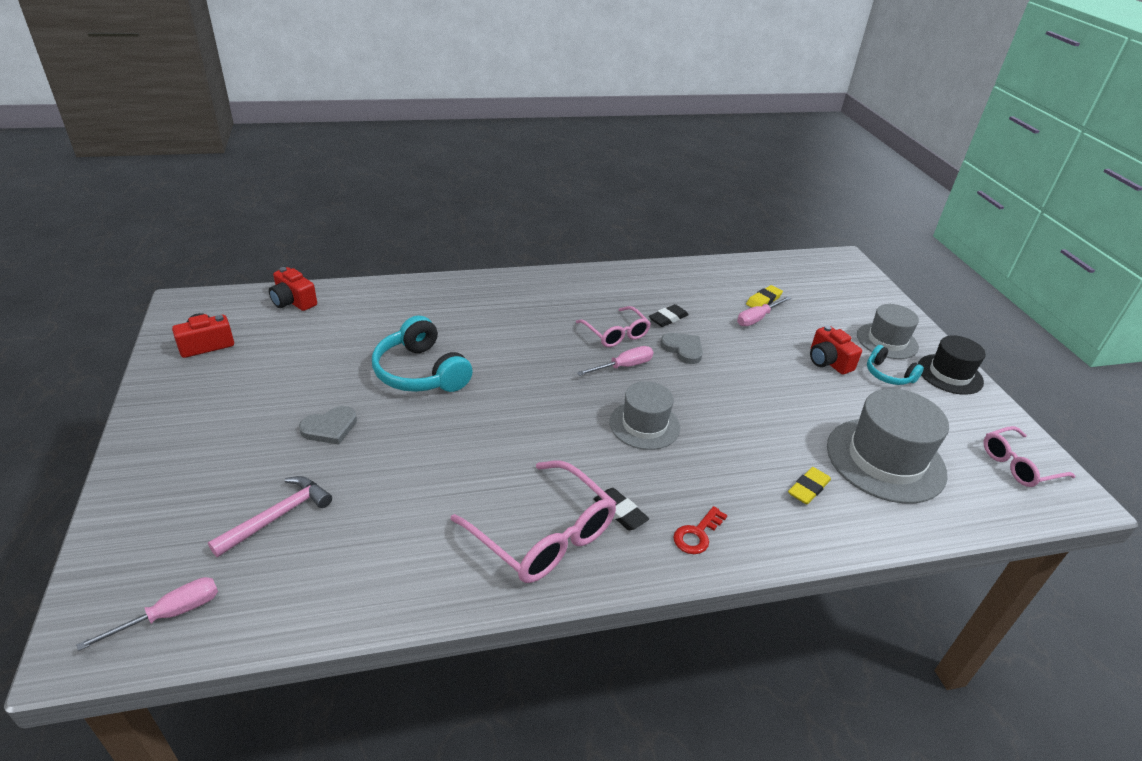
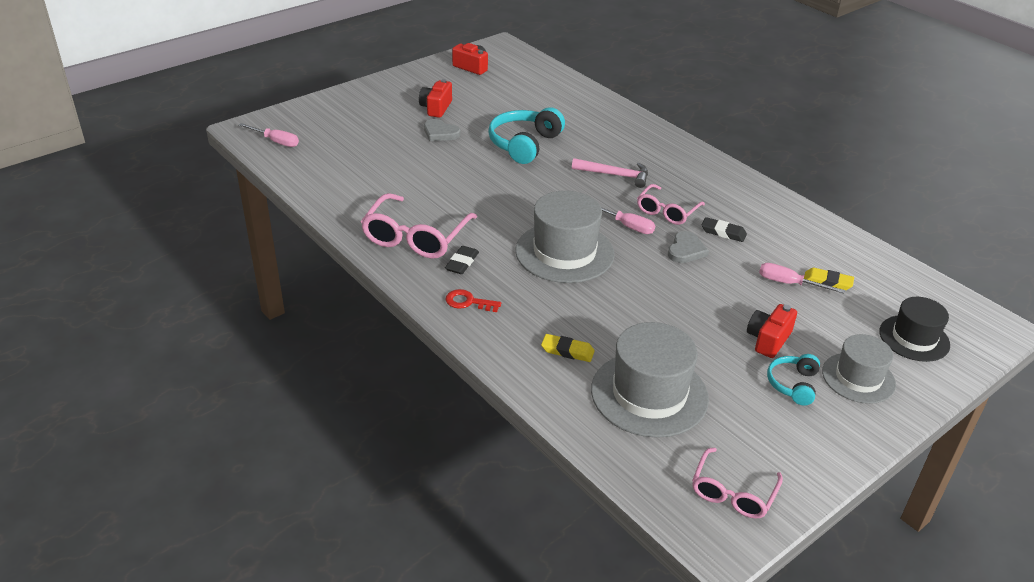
camera: 65 degrees right, 0 degrees up
pink hammer [208,476,332,557] -> pink hammer moved to [572,158,648,188]
red camera [269,267,317,311] -> red camera moved to [419,79,452,118]
grey hat [609,381,680,450] -> grey hat [515,191,614,283], size x1.60
black hat [918,335,986,395] -> black hat moved to [879,297,950,362]
pink glasses [984,426,1075,487] -> pink glasses turned 105 degrees counterclockwise [692,447,783,519]

